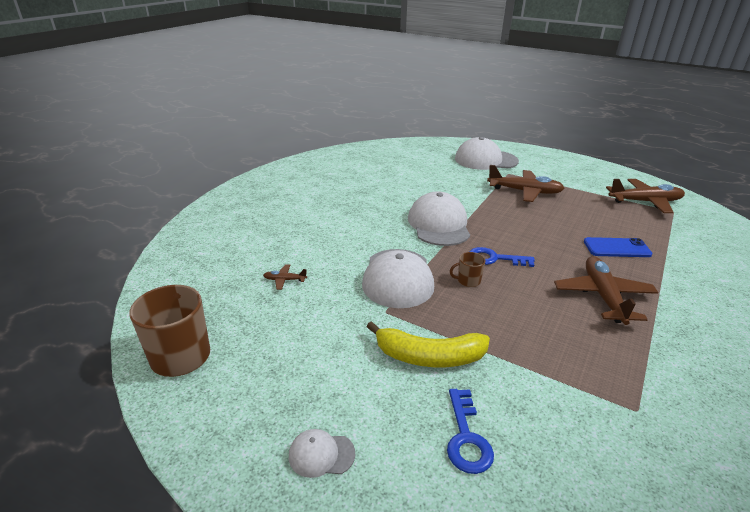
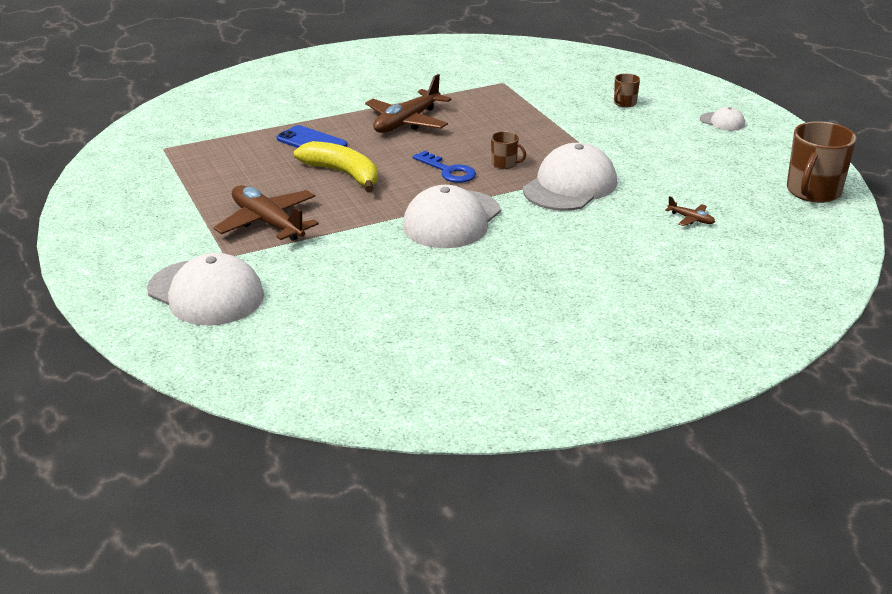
camera: 145 degrees left, 0 degrees up
yellow banana [367,321,490,367] -> yellow banana moved to [294,141,378,193]
blue key [447,389,494,474] -> brown mug [614,73,640,107]
brown plane [606,179,685,213] -> none

